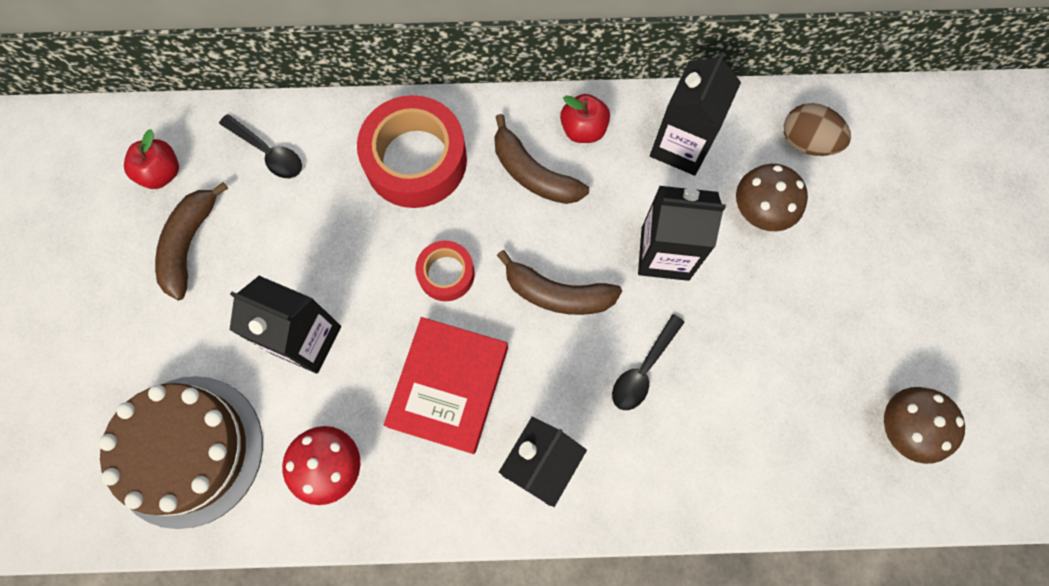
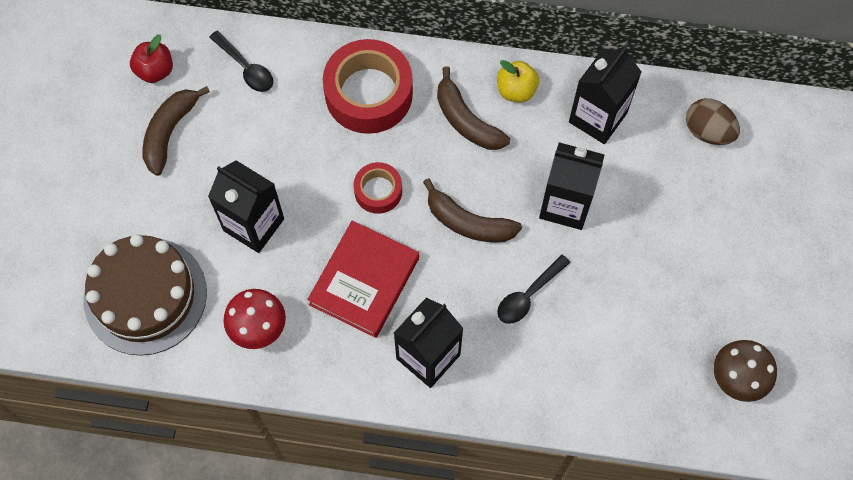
camera: 10 degrees right, 5 degrees down
red apple [560,94,610,143] -> yellow apple [497,60,539,102]
brown mushroom [736,164,808,231] -> none

